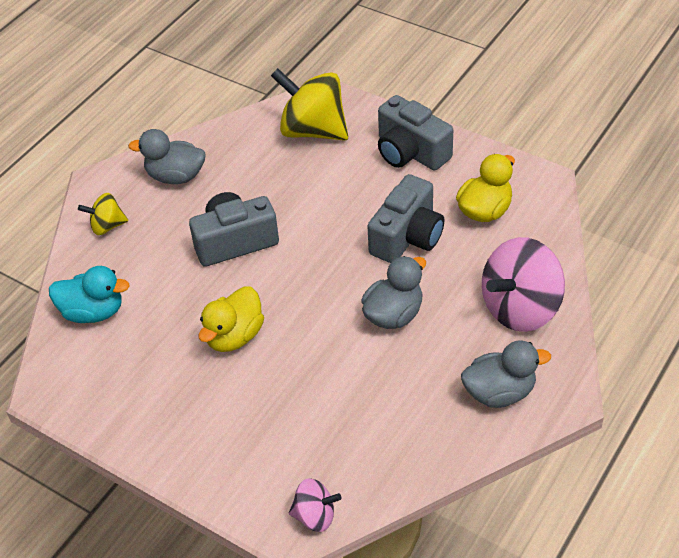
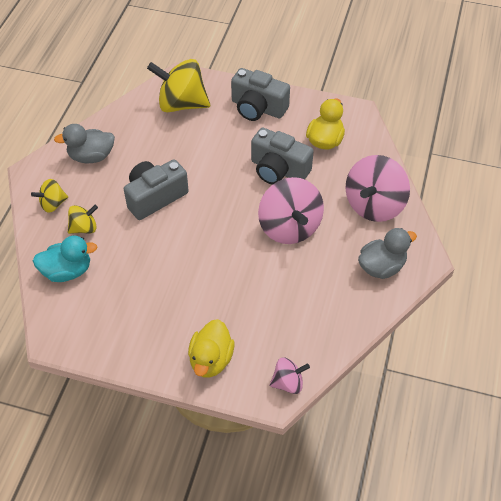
camera: 20 degrees left, 5 degrees up
yellow duck [198,287,264,352] -> yellow duck moved to [188,319,235,378]
grey duck [361,256,426,329] -> pink spinning top [258,177,324,244]
grey camera [368,174,444,263] -> grey camera turned 105 degrees clockwise [251,128,314,185]
none -> yellow spinning top [68,205,98,234]

